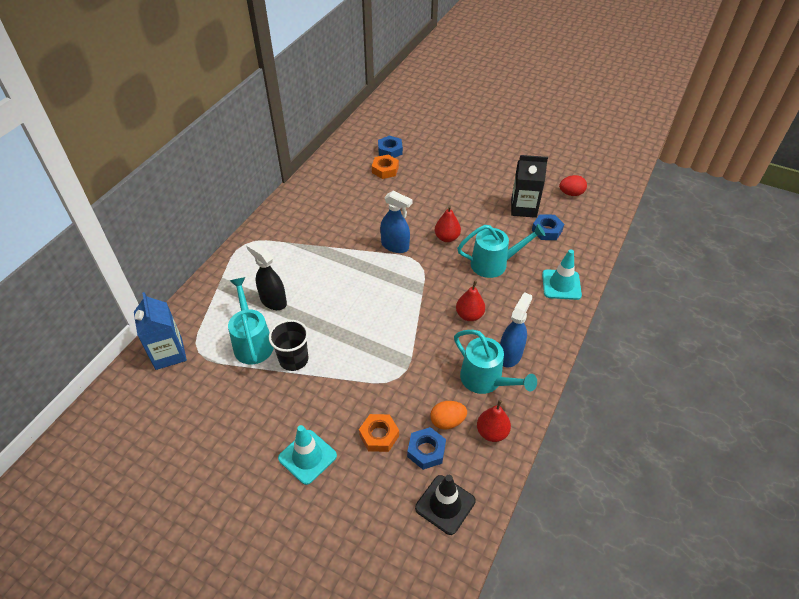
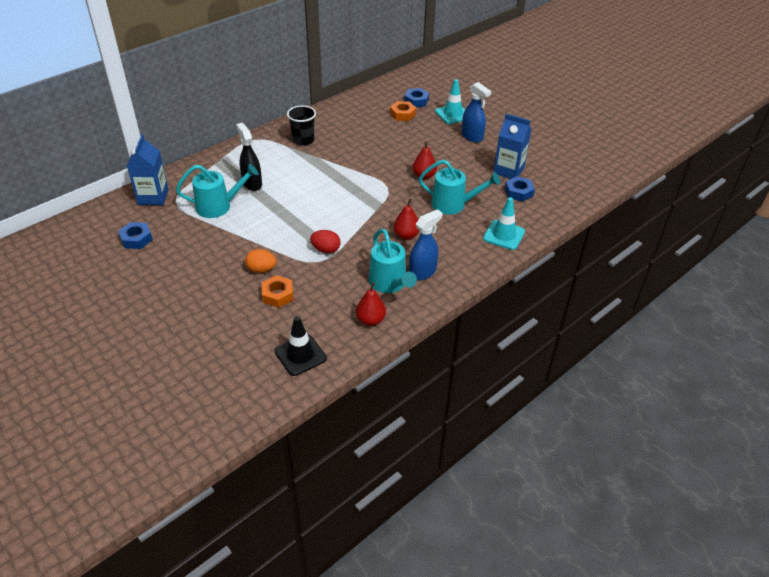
camera: 20 degrees right, 5 degrees down
turquoise watering can [228,277,274,364] -> turquoise watering can turned 75 degrees clockwise [176,164,258,218]
black cup [269,320,309,371] -> black cup moved to [287,105,316,146]
turquoise traffic cone [278,425,337,485] -> turquoise traffic cone moved to [435,79,465,124]
blue spray bottle [380,191,412,253] -> blue spray bottle moved to [461,82,491,143]
blue nut [407,427,446,470] -> blue nut moved to [118,222,153,249]
orange egg [430,401,467,429] -> orange egg moved to [245,249,277,273]
black carton [511,155,548,218] -> blue carton [493,114,531,179]
red egg [559,175,587,196] -> red egg moved to [310,230,341,253]

